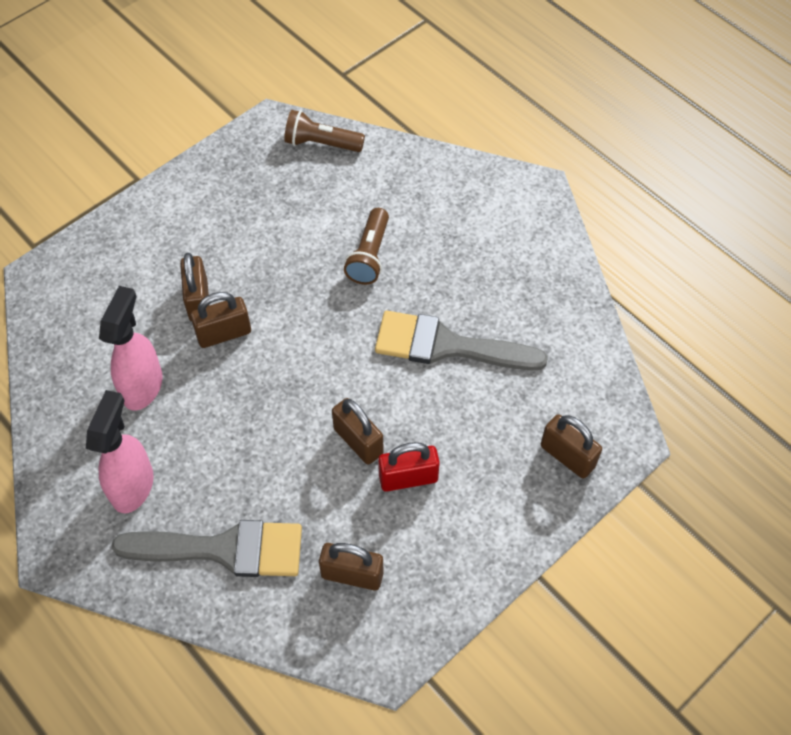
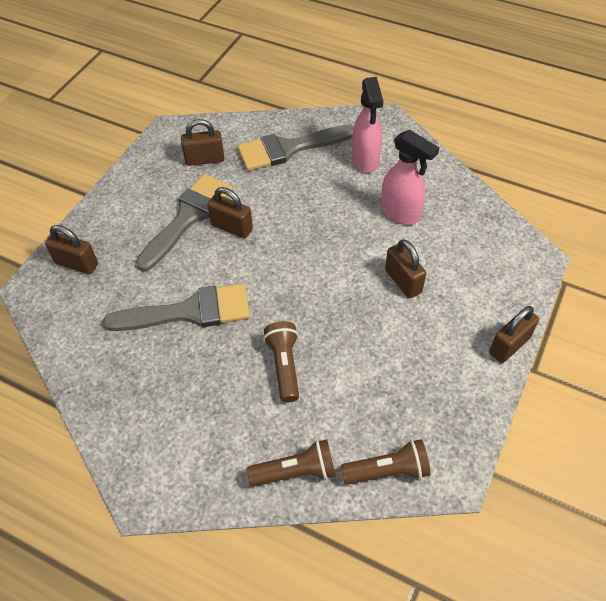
camera: 160 degrees right, 5 degrees down
pink spray bottle [99,286,163,411] -> pink spray bottle turned 45 degrees counterclockwise [381,130,439,225]
brown padlock [190,292,251,348] -> brown padlock moved to [489,306,539,363]
red padlock [378,442,440,492] -> grey brush [136,174,233,271]
none -> brown flashlight [247,439,335,487]

